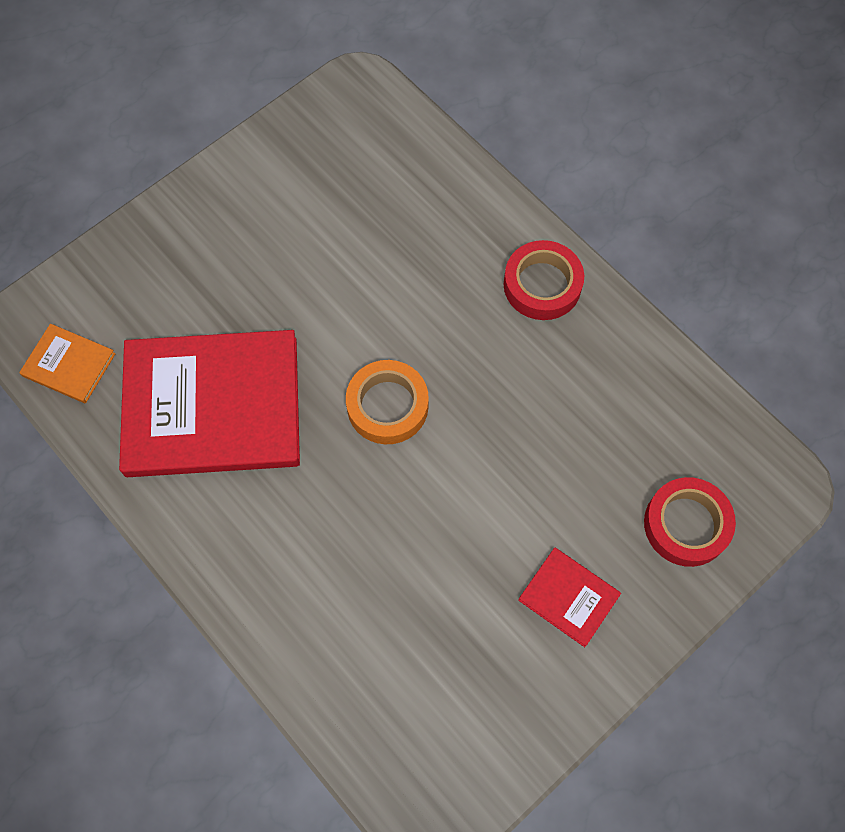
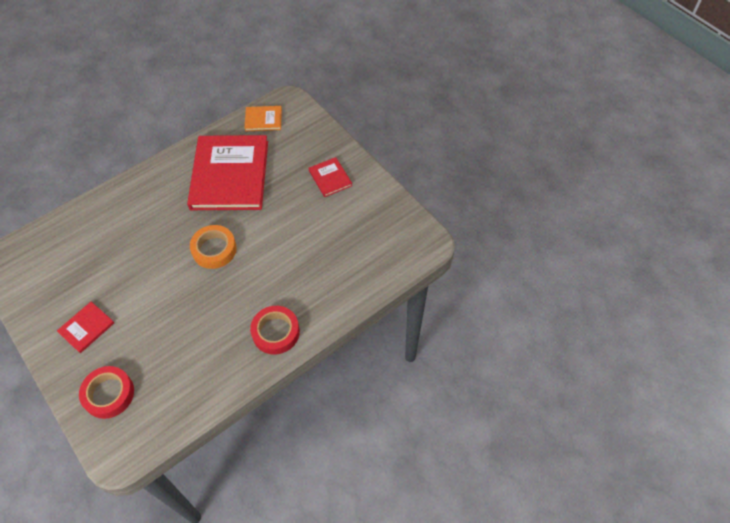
camera: 95 degrees right, 10 degrees down
orange book [19,324,116,403] -> orange book turned 60 degrees clockwise [244,106,282,131]
none -> red book [309,157,352,197]

